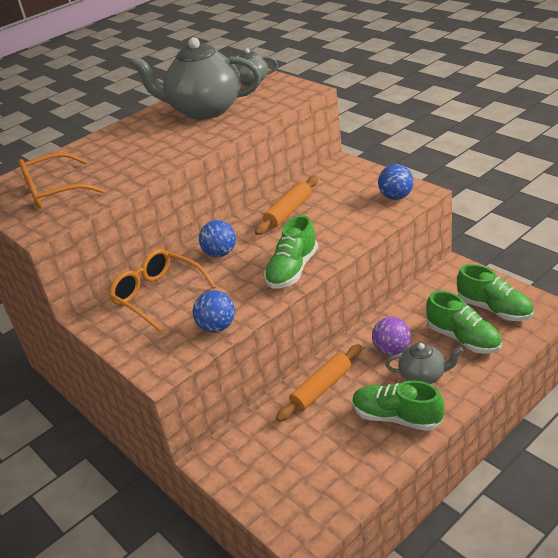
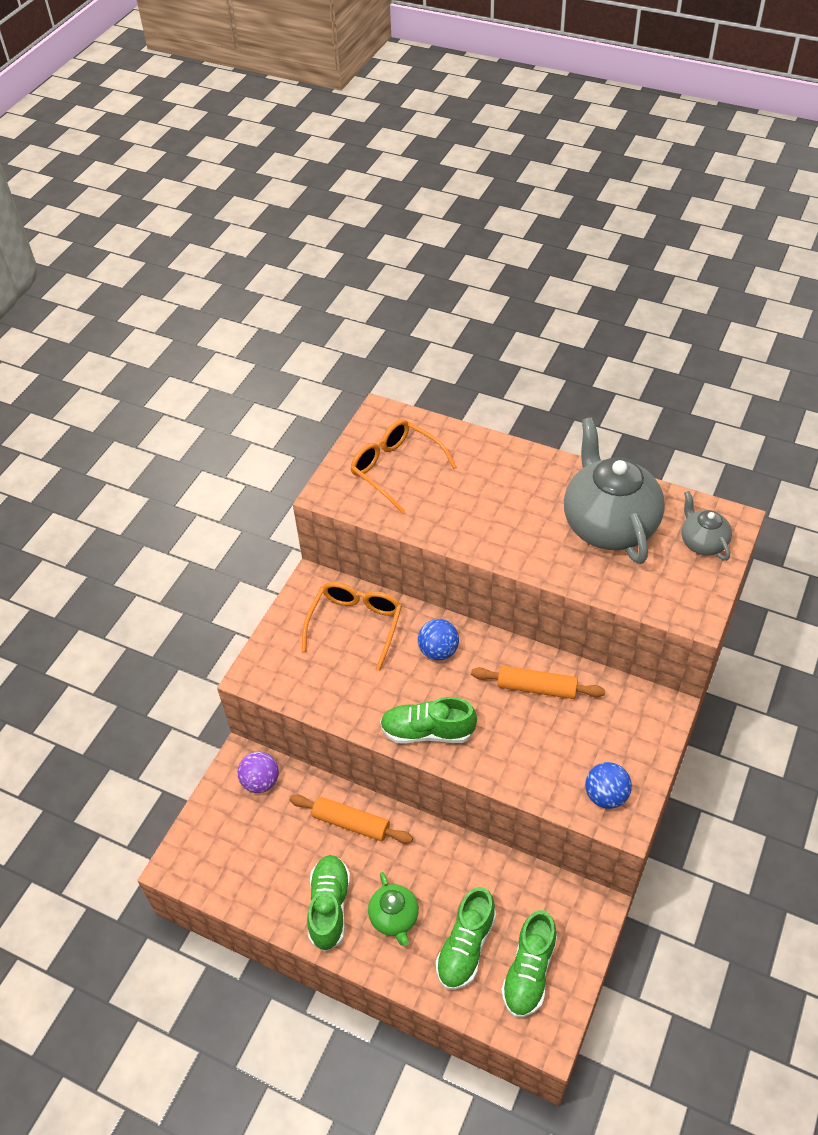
camera: 65 degrees right, 15 degrees up
blue ball [193,290,235,333] -> none
purple ball [372,317,411,355] -> purple ball moved to [238,752,279,793]
grey teapot [385,343,463,384] -> green teapot [368,872,419,946]

